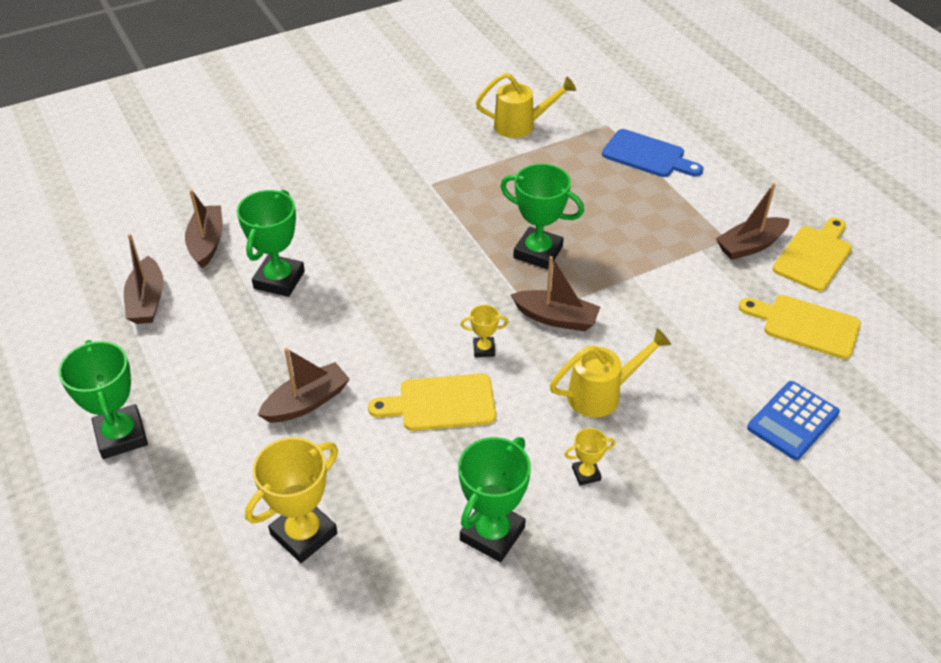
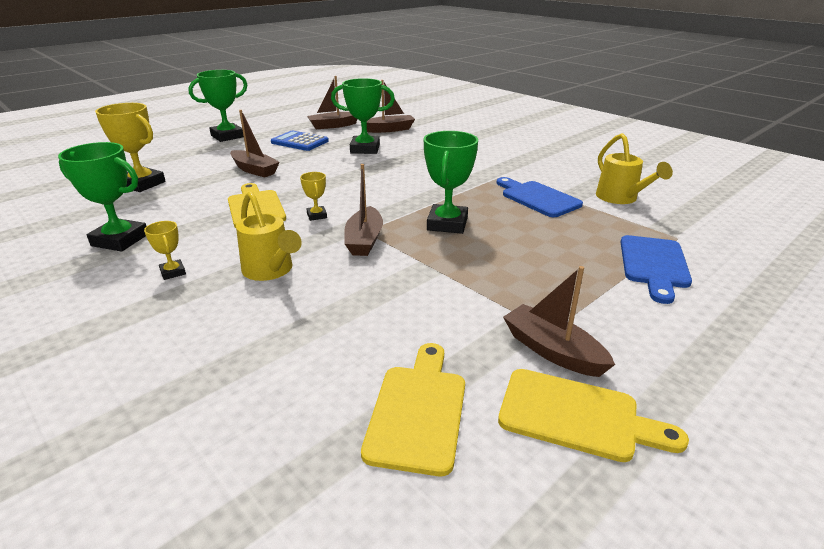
camera: 75 degrees right, 15 degrees down
blue calculator [747,381,840,460] -> blue calculator moved to [271,130,329,151]
none -> blue cutting board [497,177,583,217]

